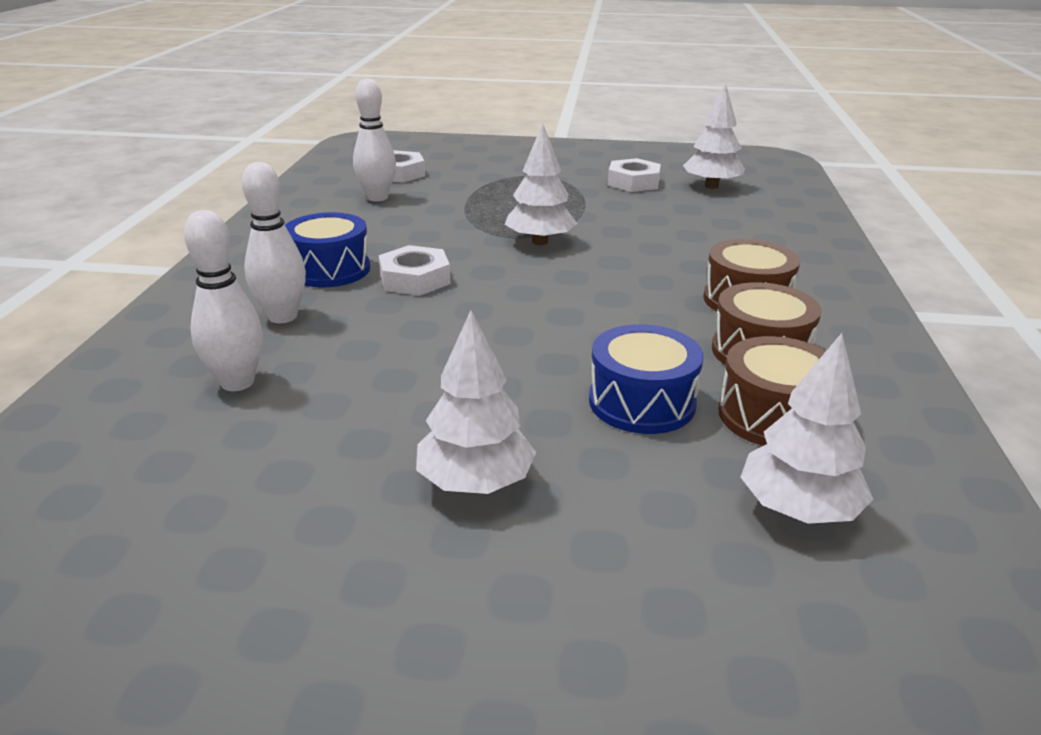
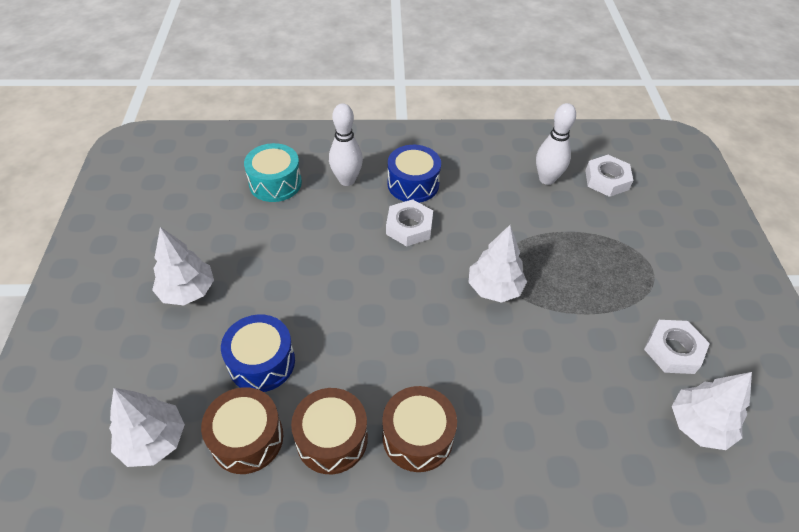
camera: 80 degrees right, 20 degrees up
white bowling pin [184,210,263,391] -> turquoise drum [244,143,302,202]

